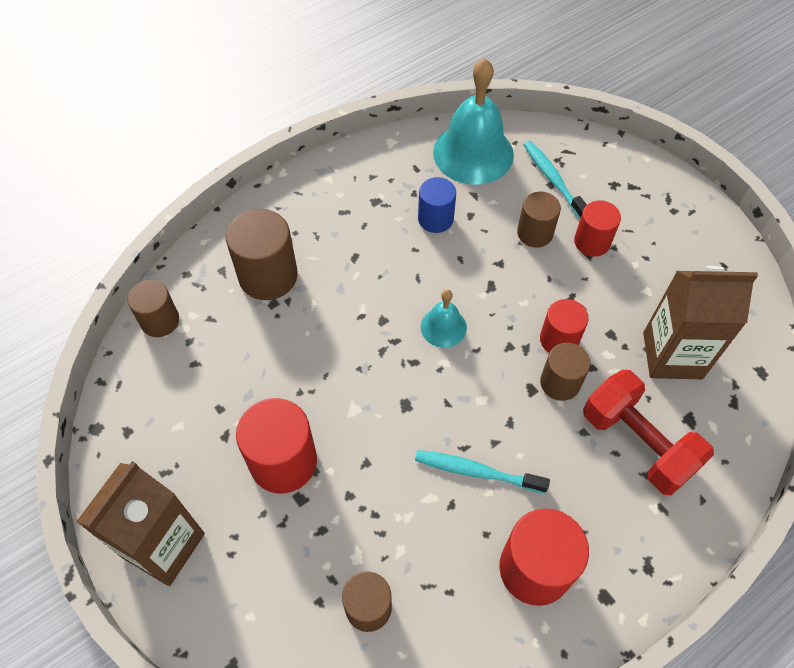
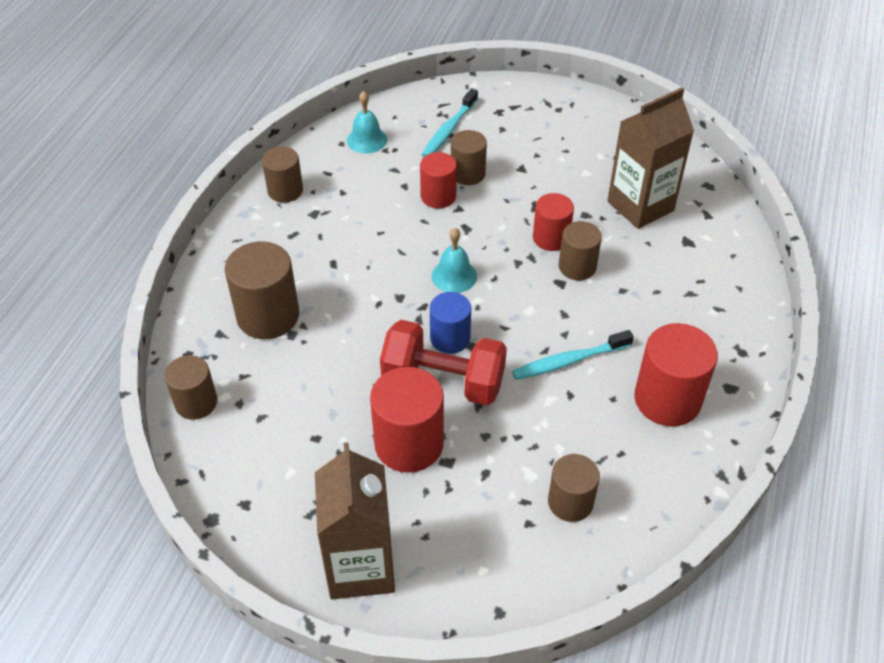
camera: 35 degrees left, 10 degrees down
blue cylinder [418,177,456,233] -> blue cylinder moved to [430,292,471,354]
turquoise bell [433,58,514,185] -> turquoise bell [347,91,387,153], size x0.50
turquoise toothbrush [524,141,587,219] -> turquoise toothbrush turned 90 degrees counterclockwise [421,88,478,157]
red cylinder [574,201,621,257] -> red cylinder moved to [420,152,457,208]
red dumbbell [583,370,714,495] -> red dumbbell moved to [380,320,507,406]
none -> brown cylinder [262,147,303,203]

